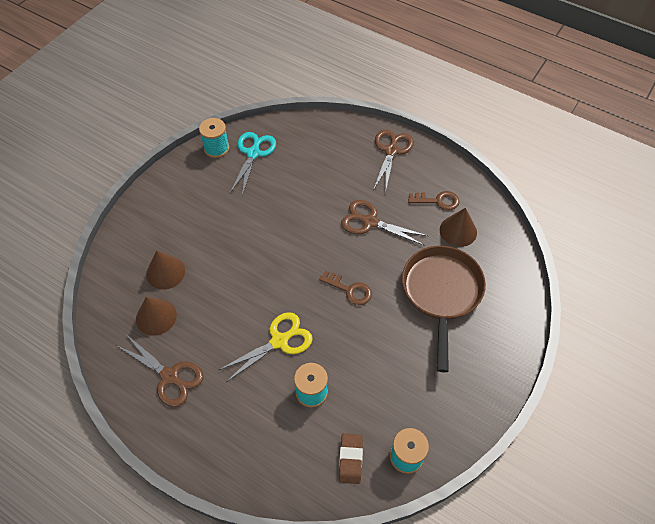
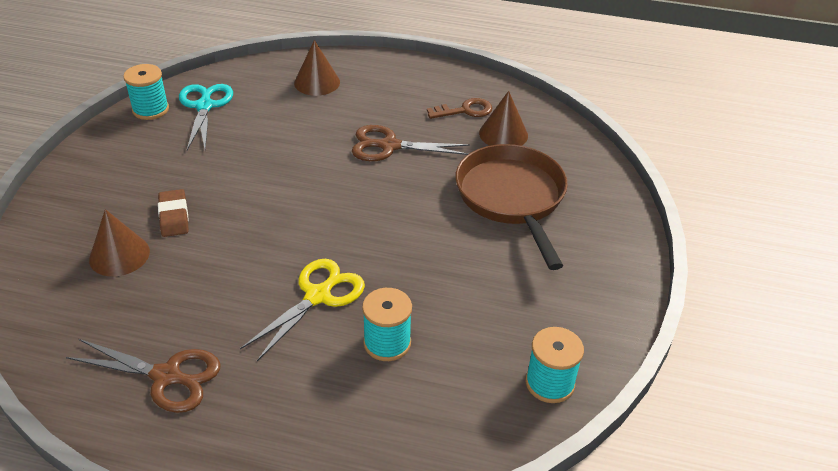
camera: 20 degrees left, 15 degrees down
brown cone [136,297,177,336] -> brown cone moved to [294,40,340,96]
brown key [319,271,372,305] -> none
brown eraser [339,433,363,484] -> brown eraser moved to [158,189,189,237]
brown scissors [373,130,414,193] -> none

